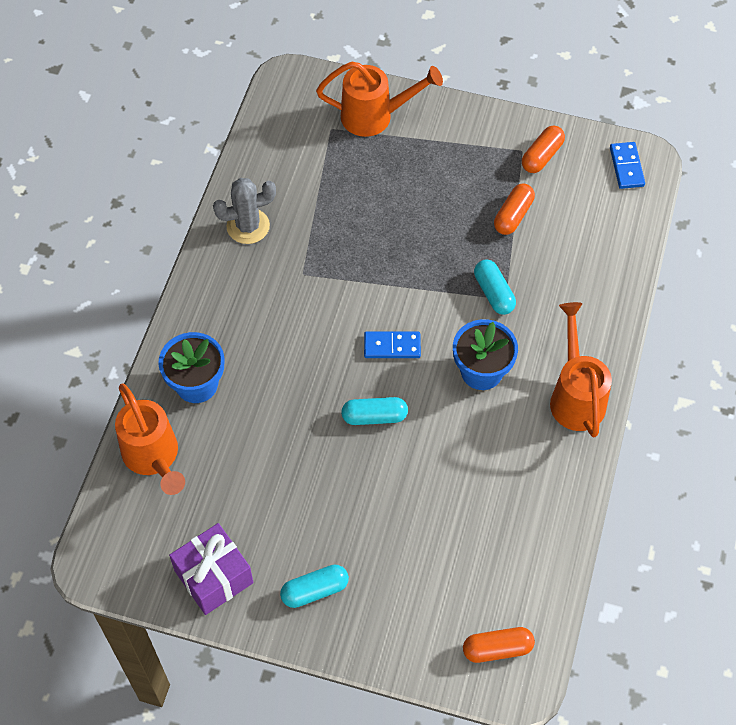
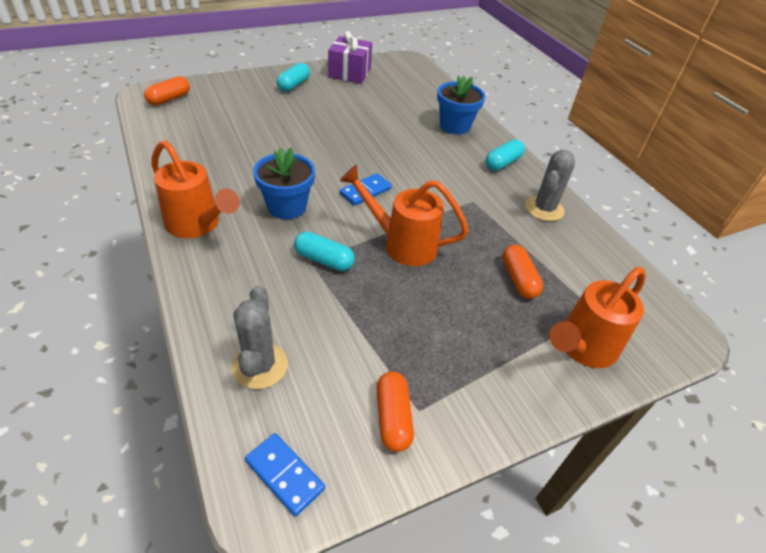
camera: 135 degrees right, 15 degrees down
orange watering can [115,383,185,495] -> orange watering can moved to [340,165,469,266]
turquoise capsule [341,397,408,425] -> turquoise capsule moved to [485,139,525,171]
orange capsule [494,184,535,235] -> orange capsule moved to [502,245,543,299]
none -> grey cactus [231,286,288,389]

